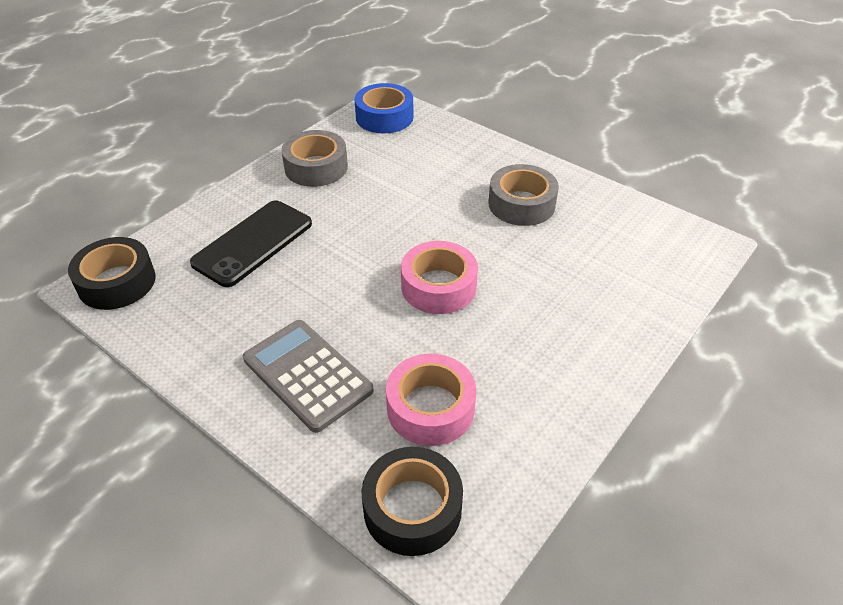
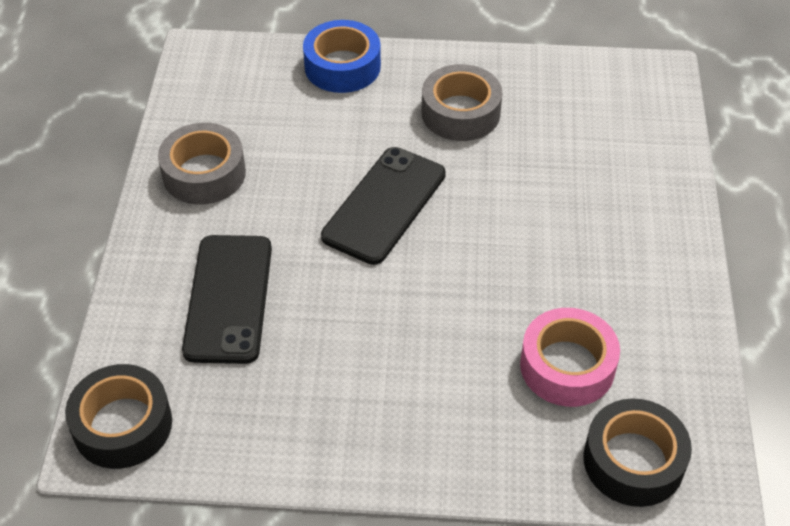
camera: 35 degrees left, 5 degrees up
grey calculator [243,320,374,433] -> none
blue tape [354,83,413,133] -> blue tape moved to [303,20,381,93]
pink tape [401,241,478,314] -> none
none -> black phone [321,147,446,265]

